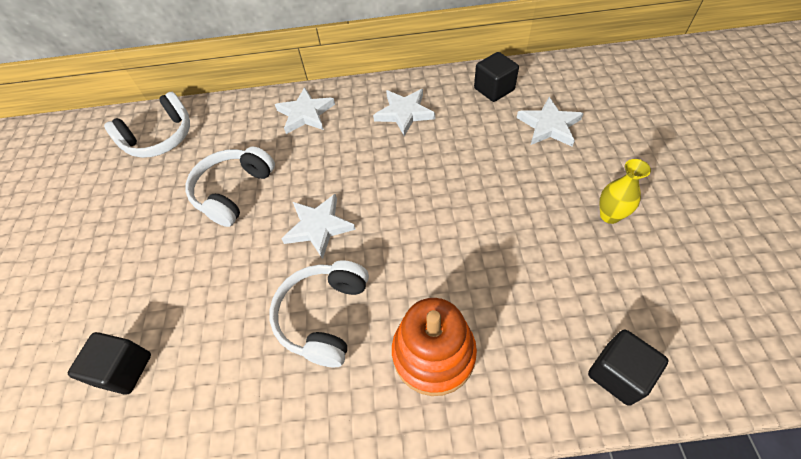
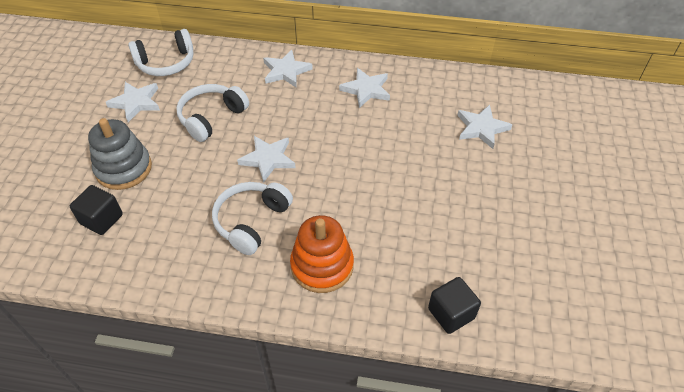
camera: 10 degrees right, 5 degrees down
black cube [474,52,519,102] -> none
yellow vase [600,159,651,224] -> none
none -> grey stacking toy [88,118,152,190]
none -> white star [106,82,160,122]

